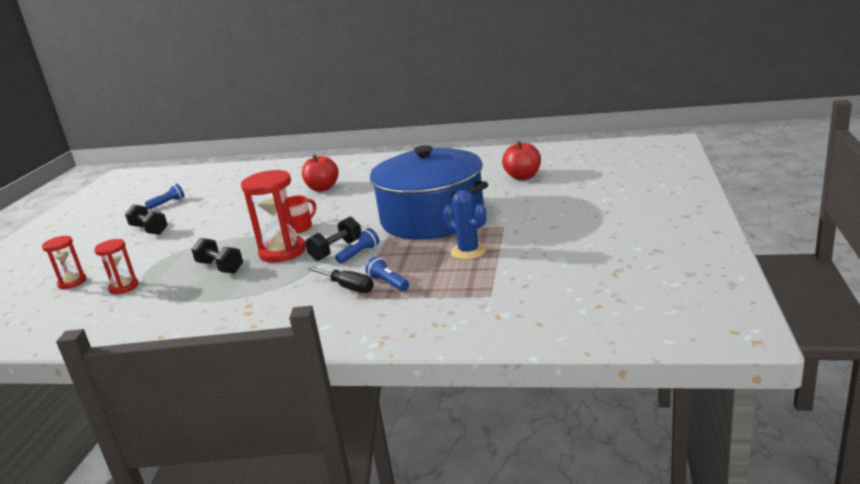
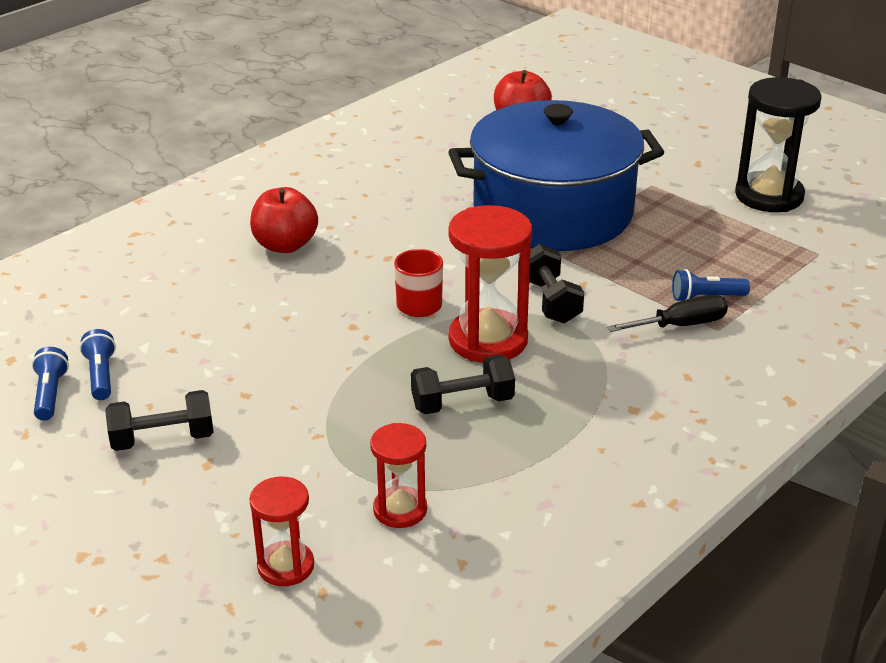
camera: 60 degrees left, 10 degrees up
blue flashlight [335,228,379,264] -> blue flashlight moved to [80,329,116,400]
blue cactus [443,190,487,260] -> none
none -> black hourglass [735,77,822,212]

